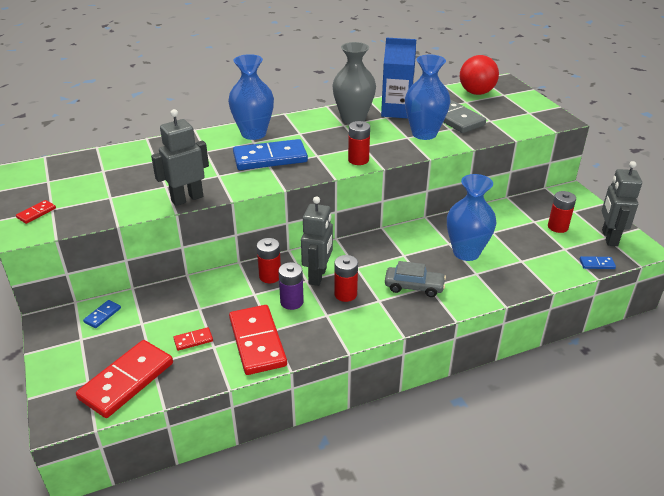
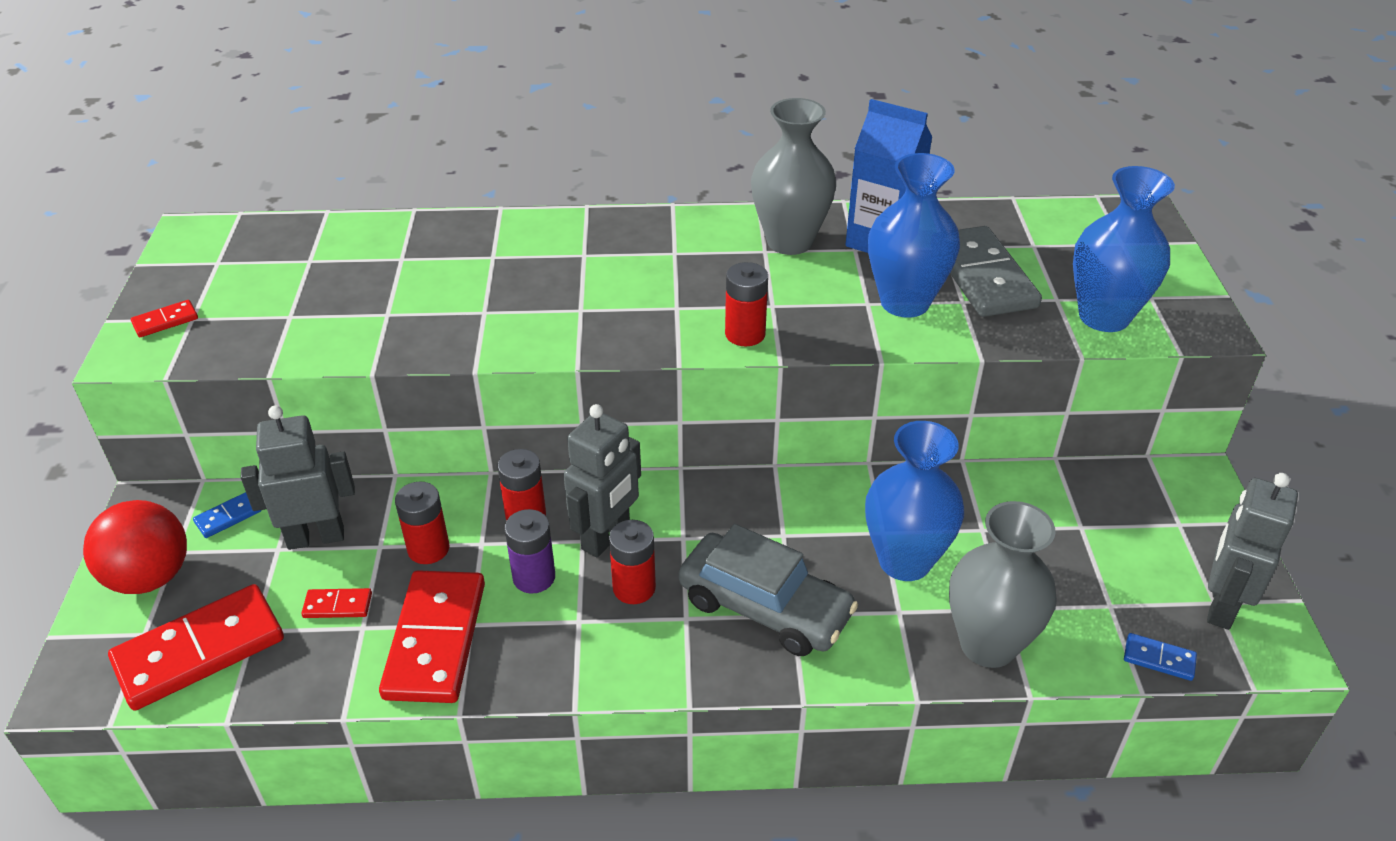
camera: 20 degrees right, 5 degrees up
grey robot [151,109,209,206] -> grey robot moved to [241,405,355,550]
blue vase [228,54,274,140] -> blue vase moved to [1073,166,1175,332]
blue domino [233,139,308,170] -> none
grey car [385,261,446,297] -> grey car [679,524,858,656], size x1.52
red ball [460,55,499,95] -> red ball moved to [83,500,187,594]
red battery [548,191,576,233] -> red battery moved to [395,481,449,564]
none -> grey vase [949,501,1057,668]

